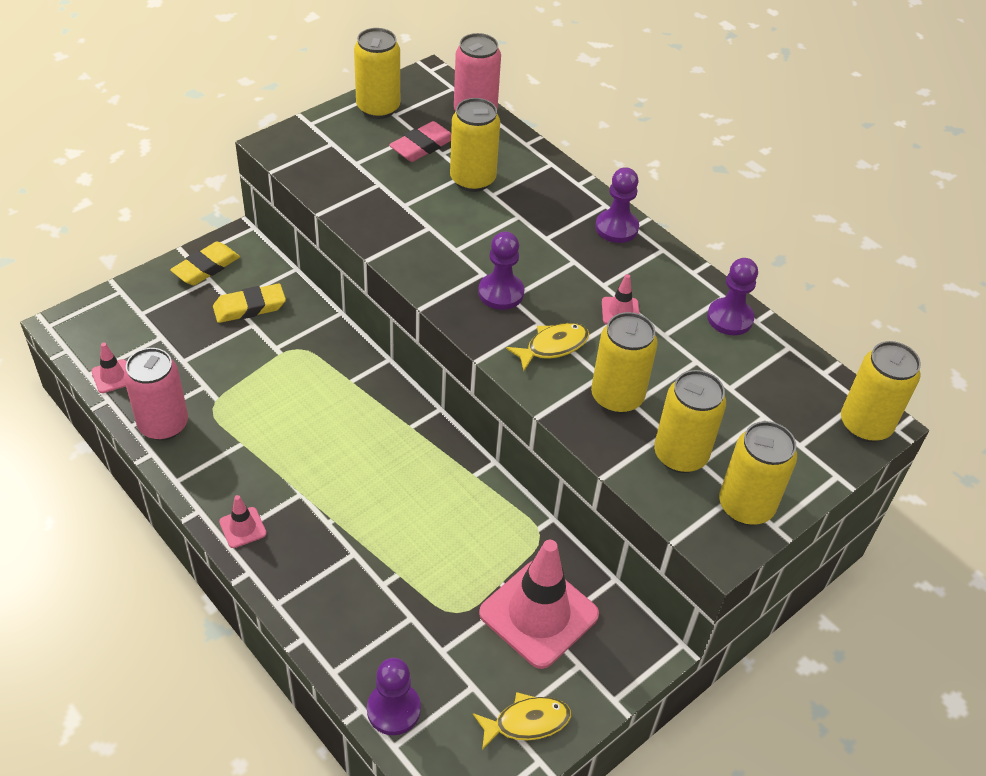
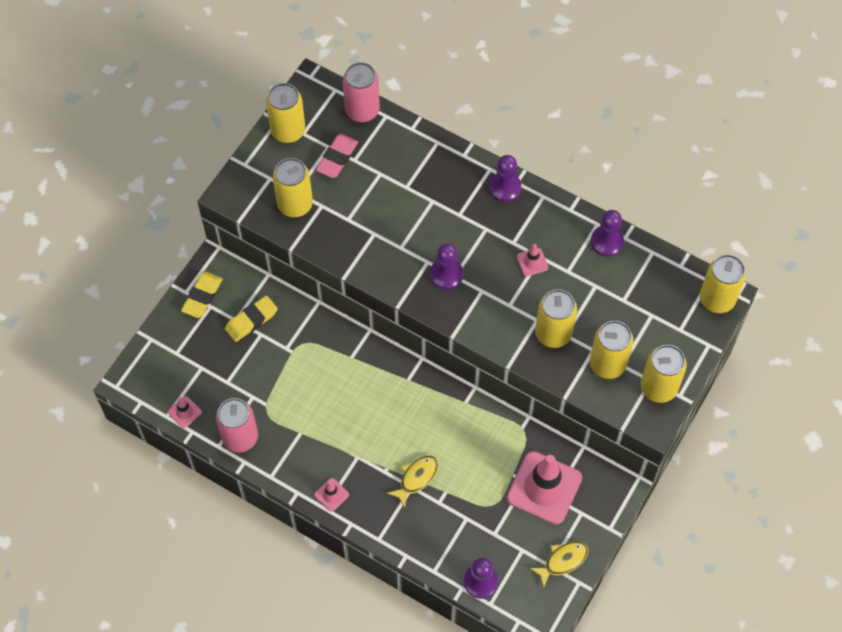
camera: 15 degrees left, 15 degrees up
yellow can [450,98,500,192] -> yellow can moved to [273,158,313,217]
yellow fish [506,323,589,371] -> yellow fish moved to [387,456,438,508]

